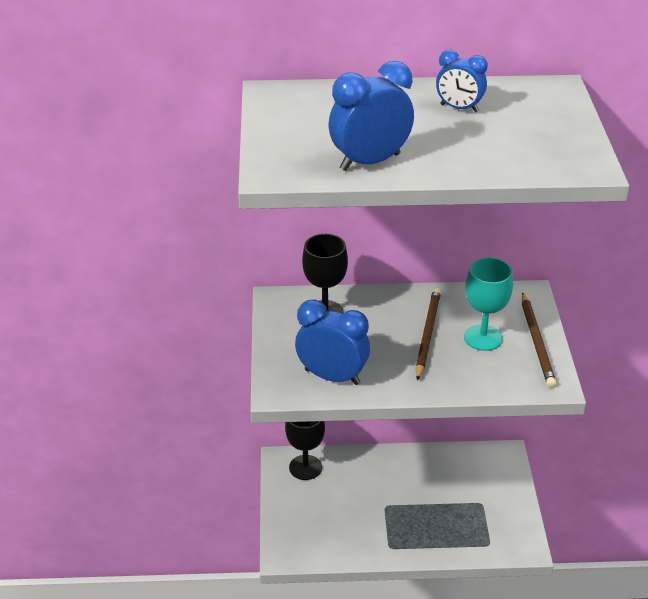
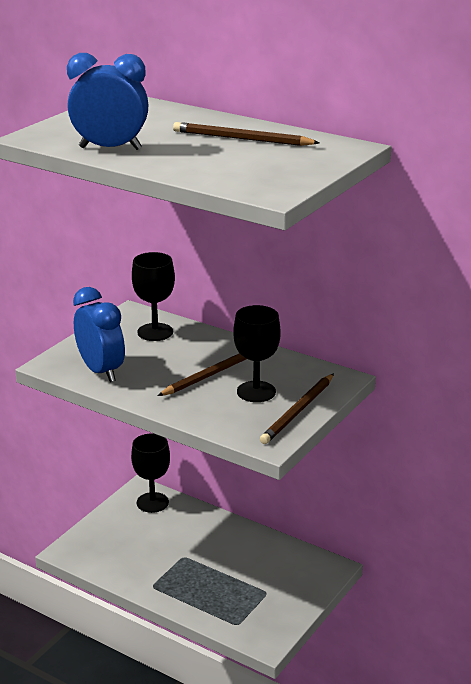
camera: 35 degrees right, 10 degrees down
blue clock [436,49,488,112] -> brown pencil [173,122,320,146]
turquoise goblet [464,257,513,351] -> black goblet [233,305,281,402]

